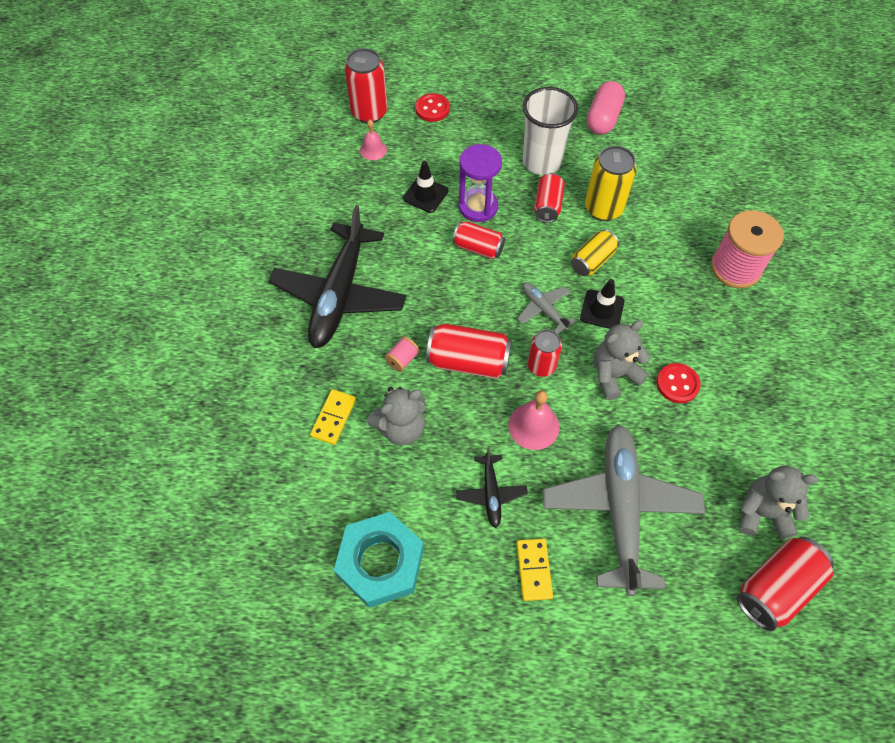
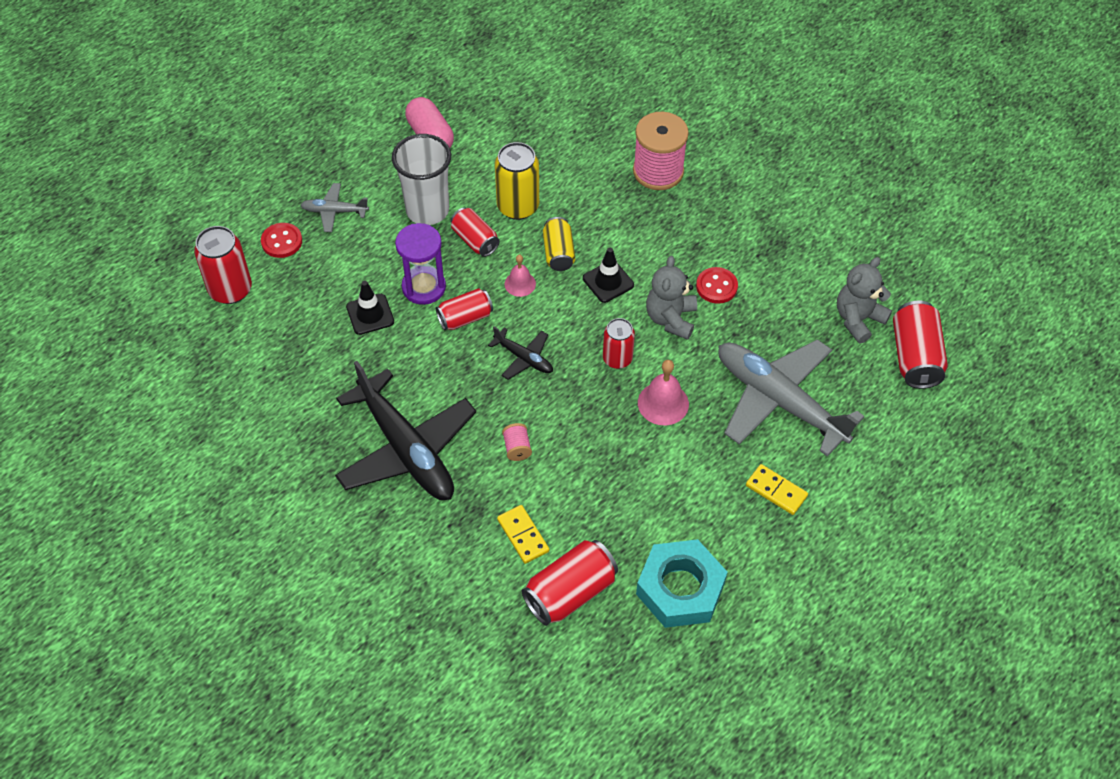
camera: 50 degrees left, 5 degrees down
pink bell [360,120,387,160] -> pink bell moved to [505,255,536,297]
grey teddy bear [367,387,425,445] -> none
red can [426,324,512,379] -> red can moved to [522,540,618,626]
black plane [456,447,528,528] -> black plane moved to [488,327,553,380]
grey plane [517,282,576,334] -> grey plane moved to [300,183,369,232]

